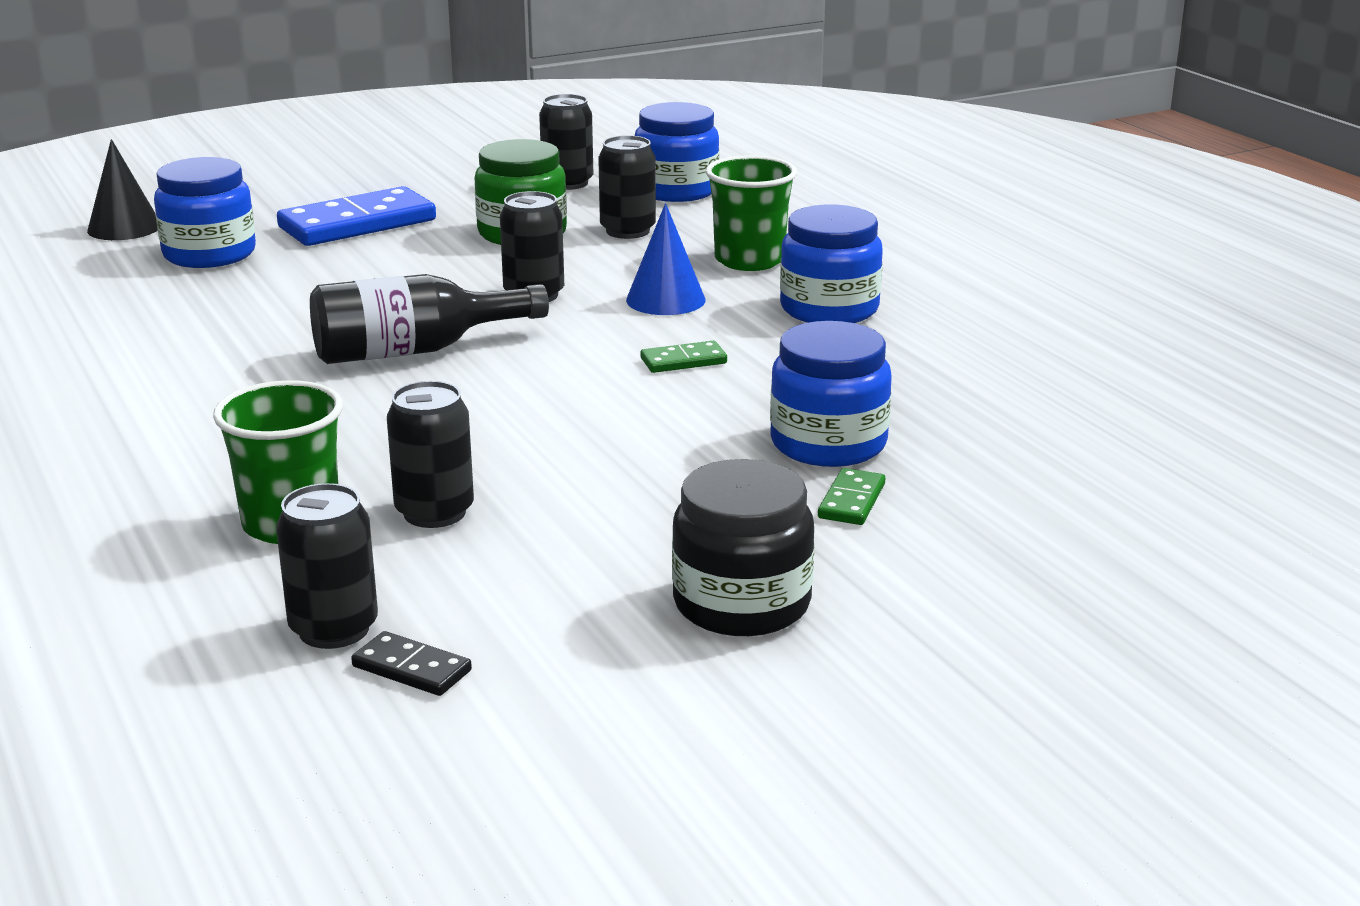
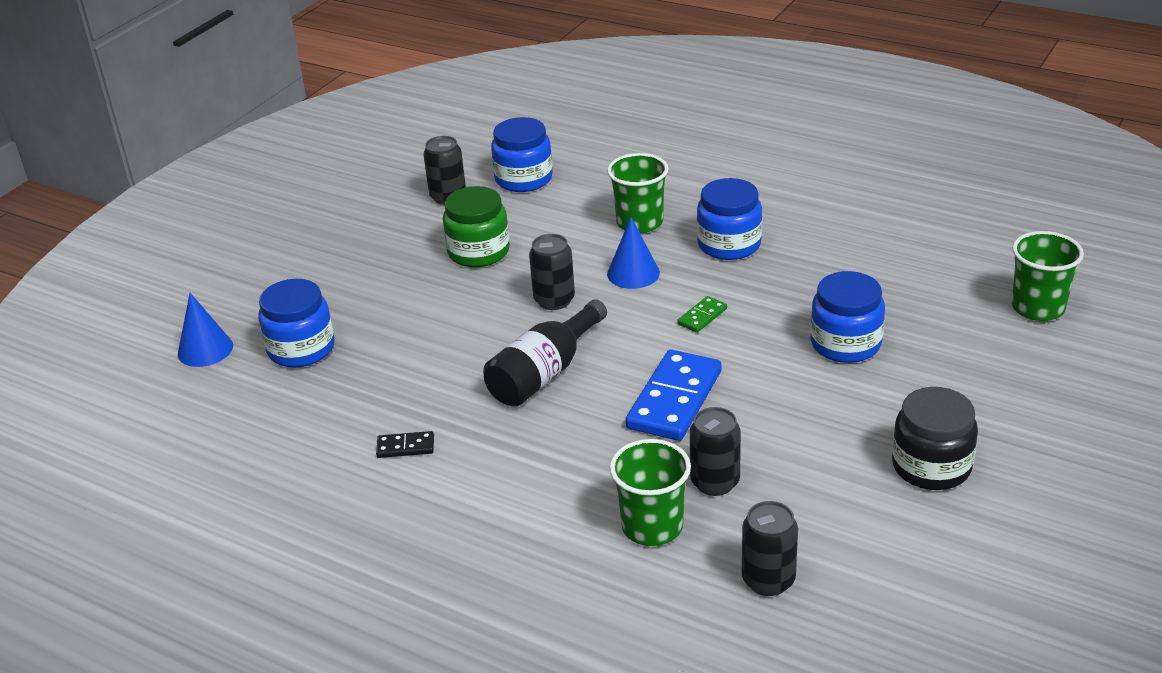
camera: 30 degrees left, 10 degrees up
black cone [87,139,158,240] -> blue cone [178,293,233,367]
blue domino [277,186,436,246] -> blue domino moved to [626,350,722,441]
black domino [351,631,472,696] -> black domino moved to [376,431,434,458]
black can [598,135,656,239] -> none
green domino [818,468,885,525] -> none
none -> green cup [1012,231,1084,321]

